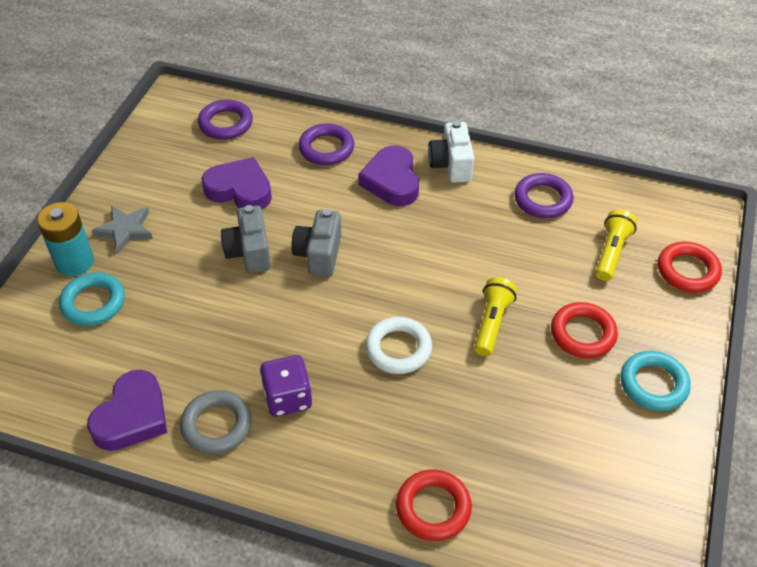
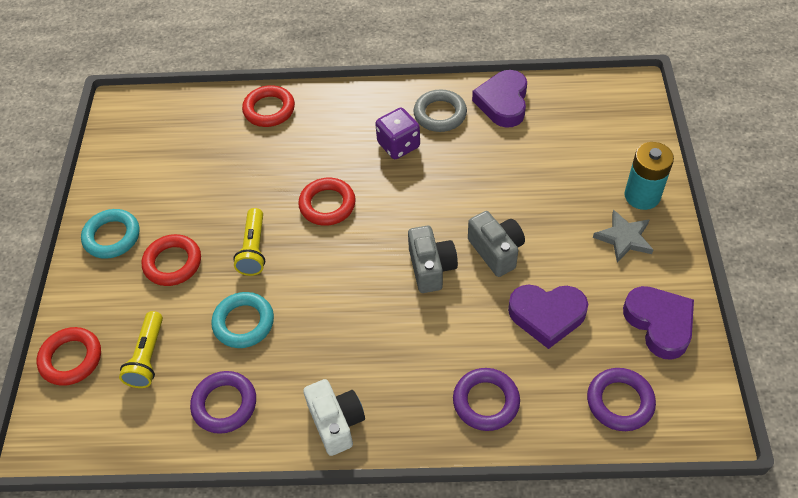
camera: 165 degrees right, 5 degrees up
turquoise ring [59,272,125,326] -> turquoise ring moved to [211,292,274,348]
purple heart [358,145,419,206] -> purple heart moved to [623,286,694,360]
white ring [365,317,432,374] -> red ring [298,178,356,226]

